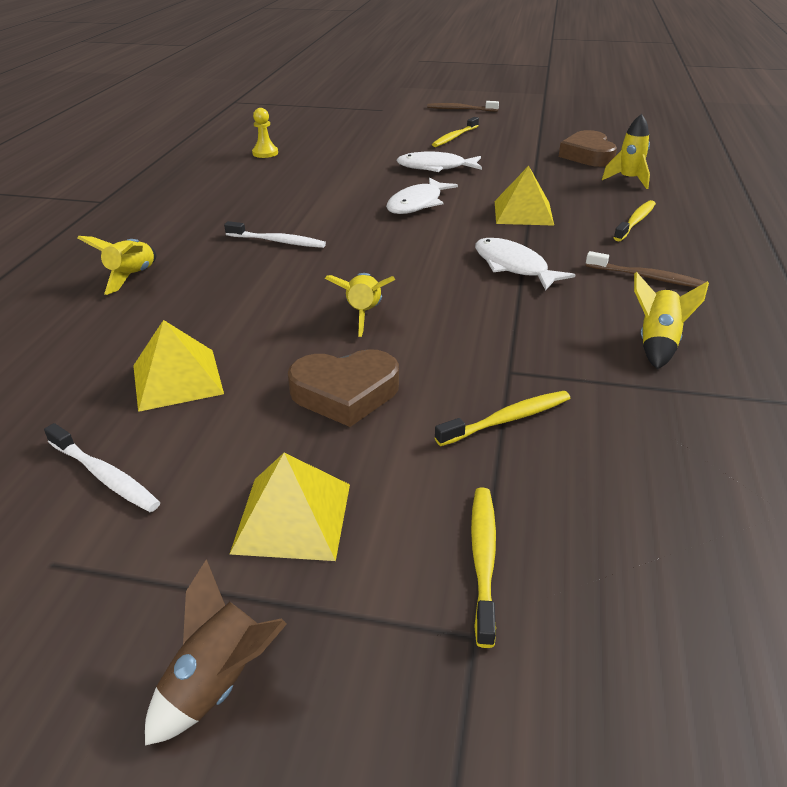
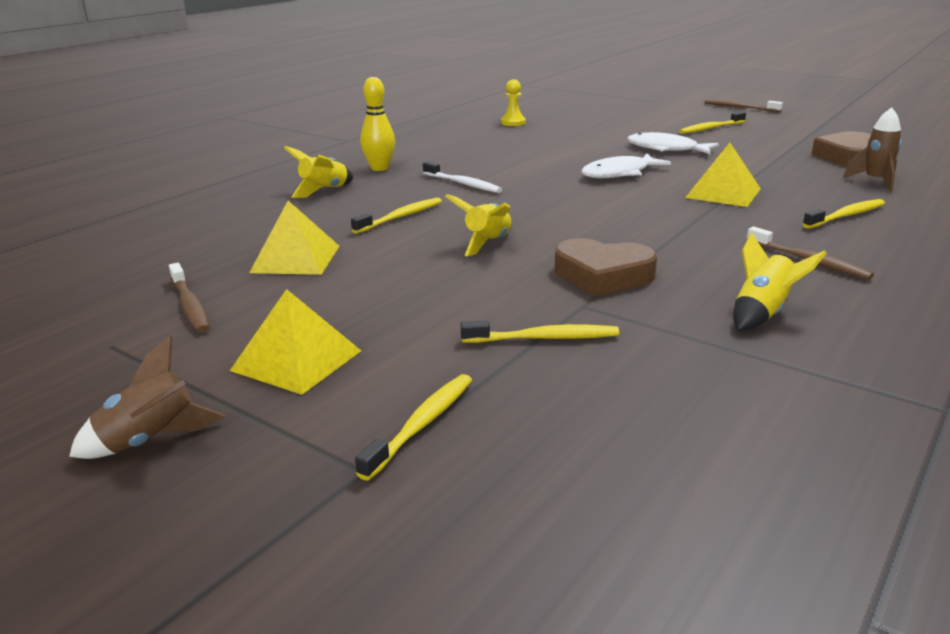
camera: 25 degrees right, 10 degrees down
white toothbrush [44,423,160,512] -> brown toothbrush [169,263,210,333]
brown heart [288,349,399,427] -> brown heart moved to [555,238,657,296]
white fish [475,238,575,291] -> none
yellow rocket [602,114,650,189] -> brown rocket [843,107,902,192]
none -> yellow toothbrush [351,197,442,234]
none -> yellow bowling pin [360,77,395,171]

